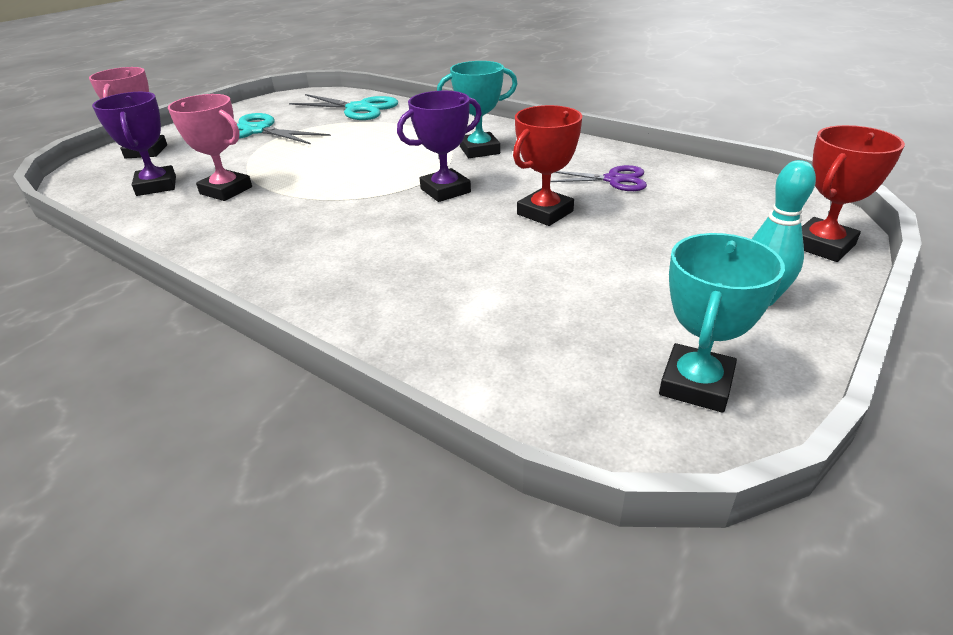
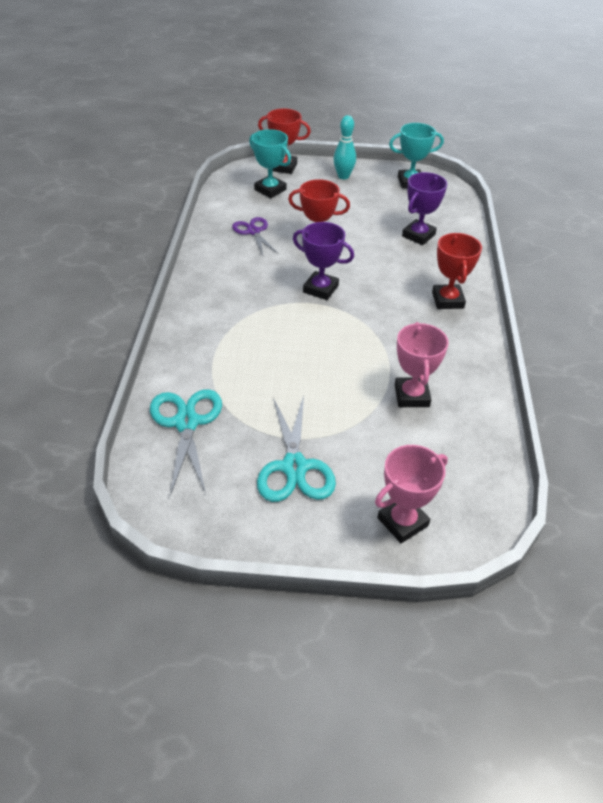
camera: 125 degrees left, 10 degrees up
purple trophy [92,92,176,196] -> purple trophy moved to [402,172,447,245]
turquoise trophy [437,61,517,158] -> turquoise trophy moved to [249,129,291,198]
none -> red trophy [432,233,482,309]

